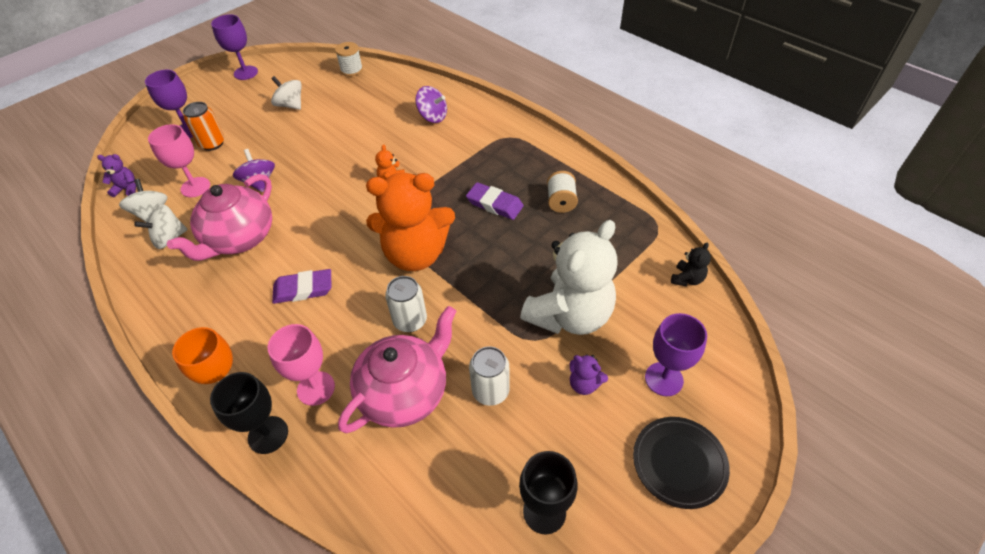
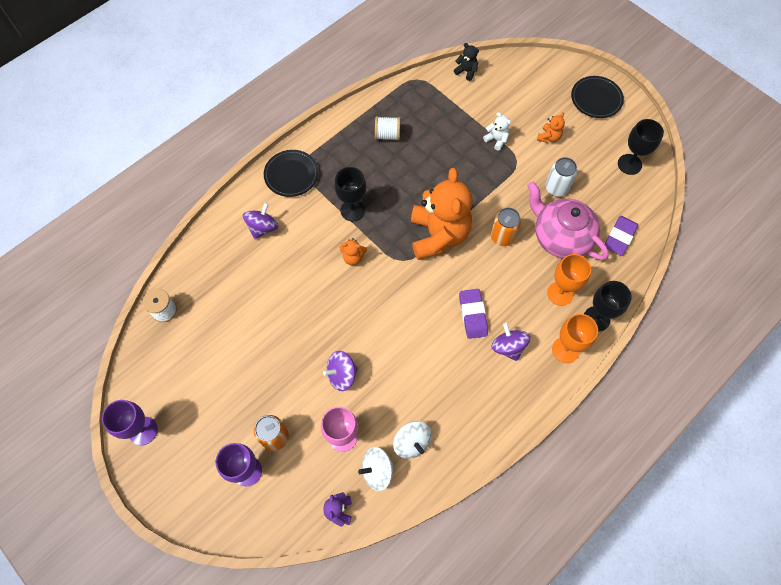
camera: 90 degrees left, 15 degrees up
pink teapot [167,174,272,261] -> none
pink goblet [268,324,335,406] -> orange goblet [547,254,591,306]
white spinning top [271,76,302,110] -> none
white can [385,276,427,332] -> orange can [491,208,521,246]
purple eraser [466,182,524,220] -> purple eraser moved to [605,216,638,256]
white teddy bear [520,220,618,335] -> white teddy bear [483,112,511,151], size x0.40
purple teddy bear [569,354,608,395] -> orange teddy bear [537,112,565,143]
purple goblet [645,313,707,396] -> none
none -> black plate [264,150,319,197]
none -> black goblet [334,167,366,221]
none -> purple spinning top [491,323,530,361]

